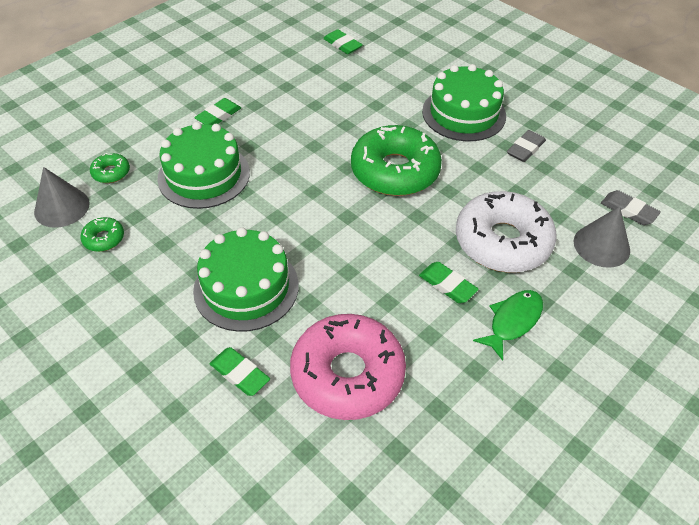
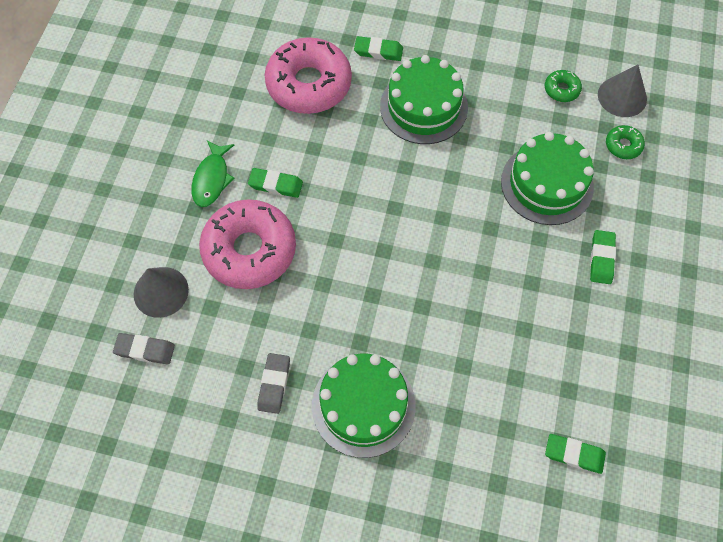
camera: 150 degrees right, 15 degrees up
green donut [351,125,442,196] -> none
white donut [456,191,557,273] -> pink donut [199,199,296,289]

